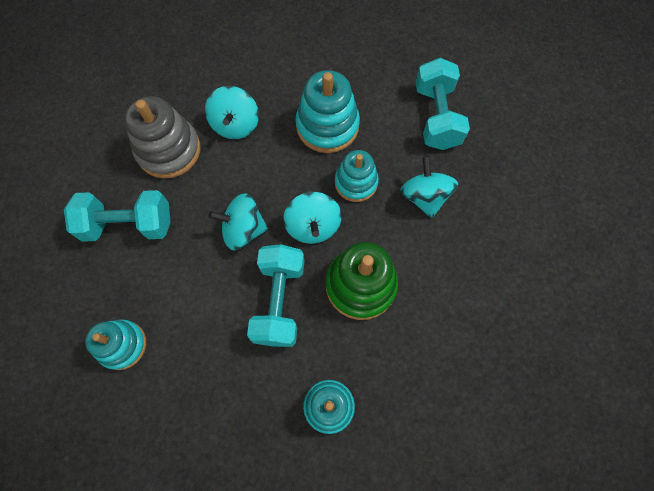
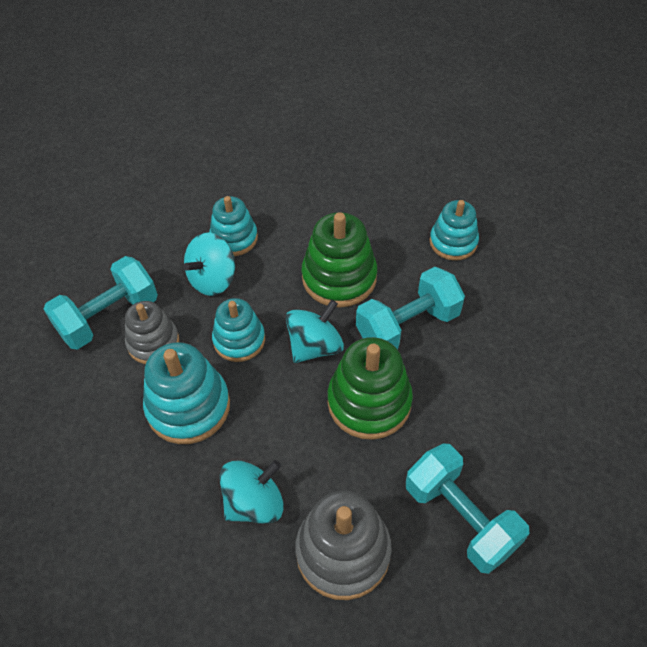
camera: 125 degrees left, 15 degrees down
turquoise stacking toy [85,320,146,370] -> turquoise stacking toy moved to [209,196,258,256]
turquoise spinning top [209,193,268,250] -> green stacking toy [328,337,413,440]
none -> grey stacking toy [125,301,179,364]

